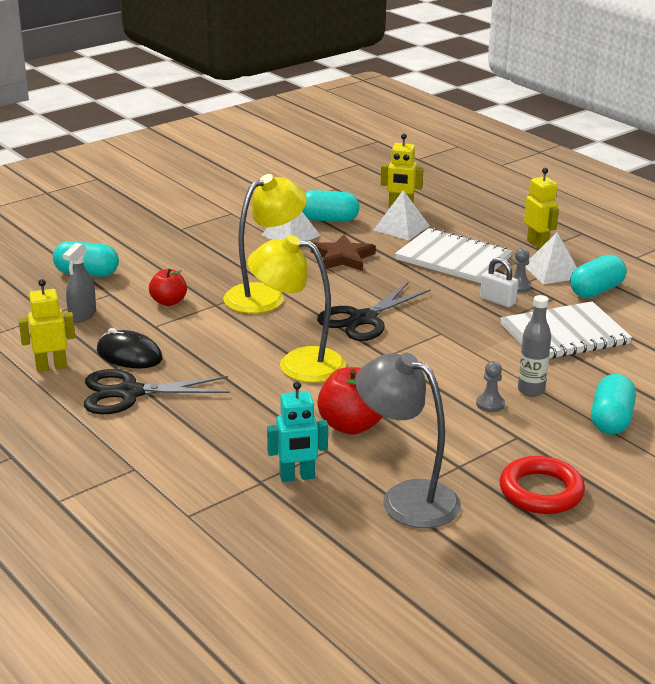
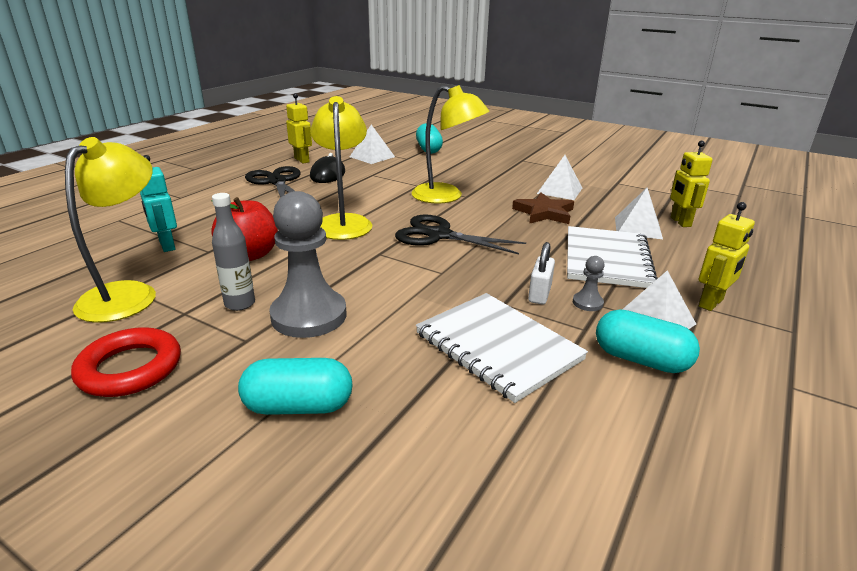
camera: 70 degrees right, 0 degrees up
grey spray bottle [63,243,96,323] -> white pyramid [350,125,395,164]
red apple [149,269,187,306] -> none
turquoise capsule [302,190,359,222] -> none
grey lamp [355,353,461,528] -> yellow lamp [65,137,156,323]
grey pawn [476,361,505,412] -> grey pawn [269,191,346,338], size x2.37
grey bottle [518,295,551,397] -> grey bottle moved to [212,193,255,311]

